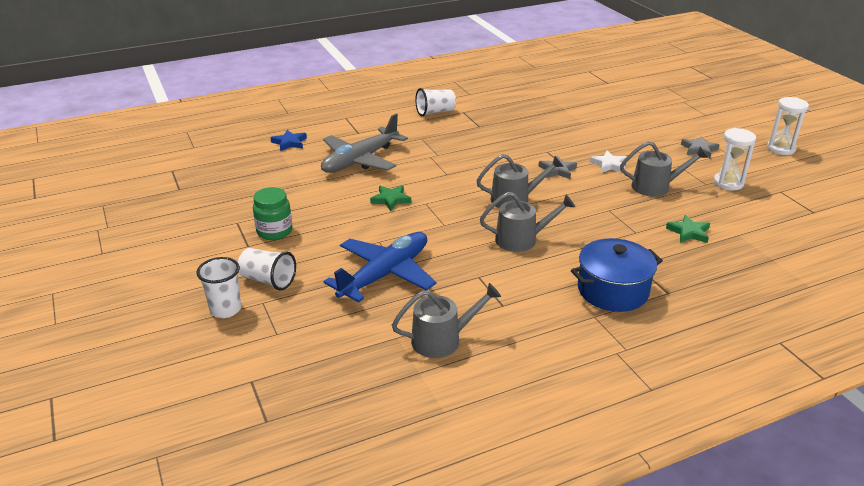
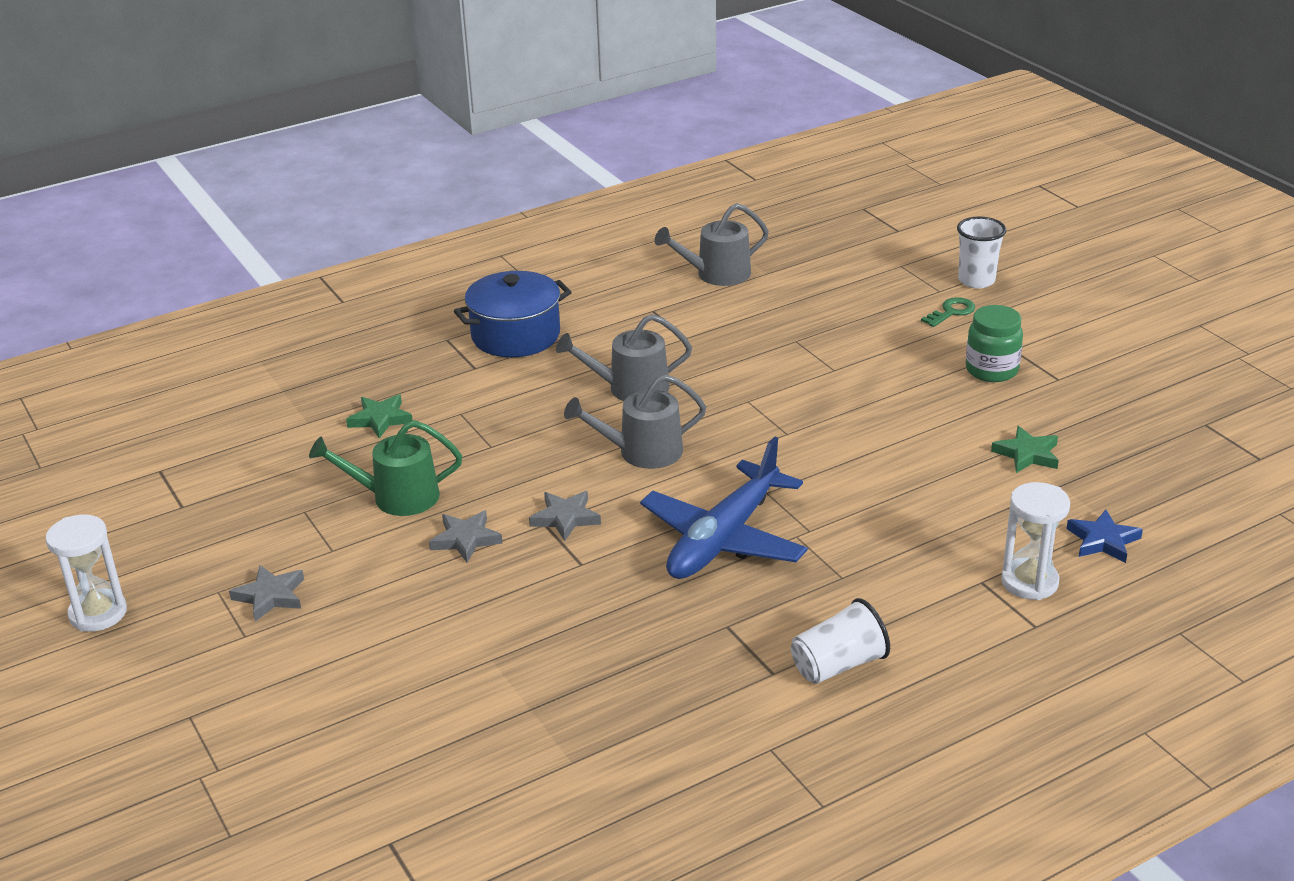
camera: 175 degrees right, 0 degrees up
white cup [238,248,296,291] -> green key [921,297,975,327]
grey plane [321,114,408,173] -> none
blue plane [323,232,436,303] -> blue plane moved to [640,436,808,579]
green star [370,185,411,211] -> green star moved to [991,426,1059,473]
white star [590,150,627,173] -> grey star [429,510,502,563]
grey watering can [620,141,708,197] -> green watering can [309,420,462,516]
white hourglass [713,128,756,190] -> white hourglass moved to [1001,482,1070,600]

